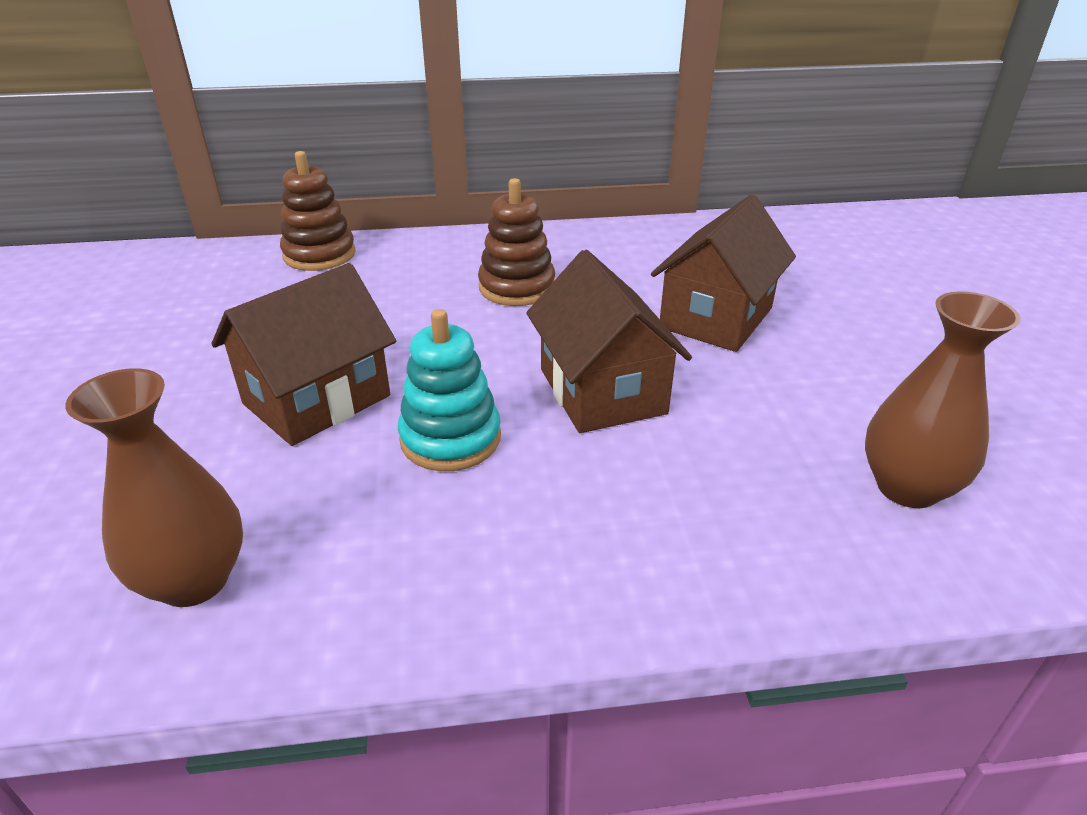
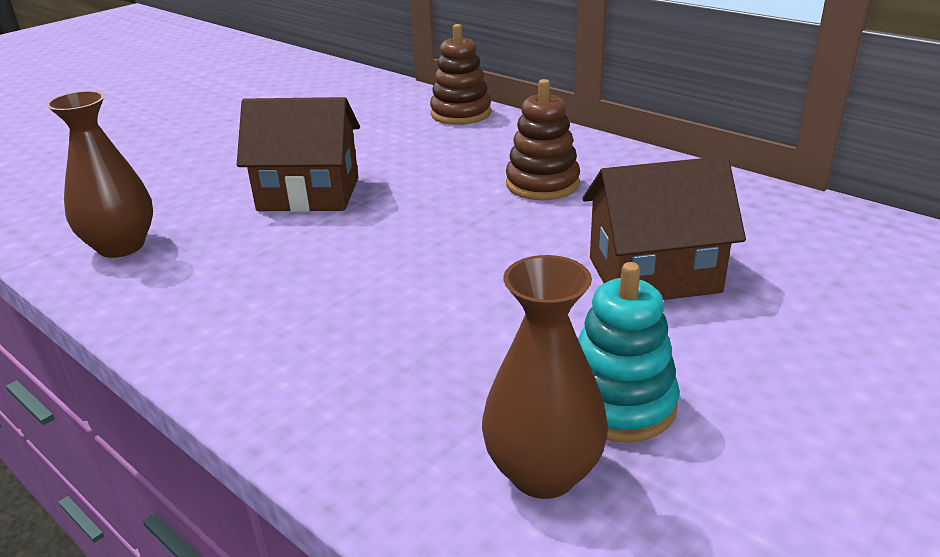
camera: 50 degrees right, 5 degrees down
turquoise stacking toy [398,309,501,471] -> turquoise stacking toy moved to [578,262,679,443]
brown house [526,250,692,433] -> none

